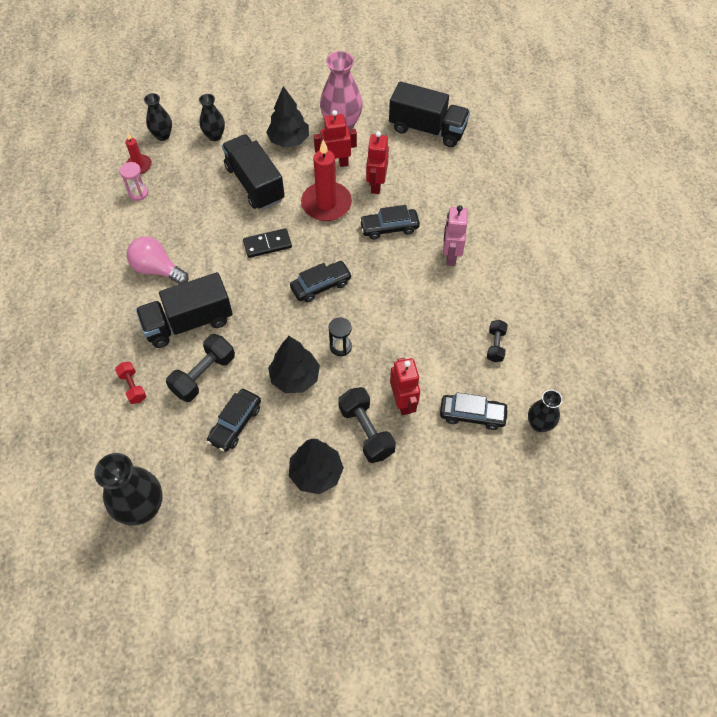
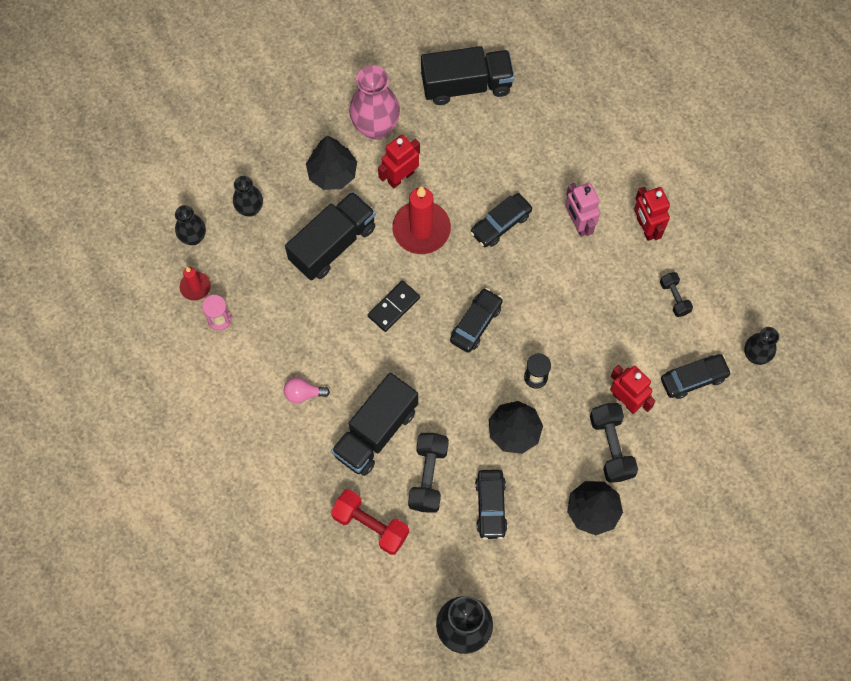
camera: 30 degrees left, 10 degrees up
red dumbbell [115,362,146,404] -> red dumbbell [331,489,409,555], size x1.69
pink light bulb [127,236,189,284] -> pink light bulb [284,377,330,403], size x0.61
black truck [222,134,285,210] -> black truck turned 105 degrees clockwise [285,191,376,281]
black dumbbell [338,387,396,463] -> black dumbbell turned 45 degrees clockwise [590,403,638,483]
red robot [366,131,389,194] -> red robot moved to [634,187,670,241]

